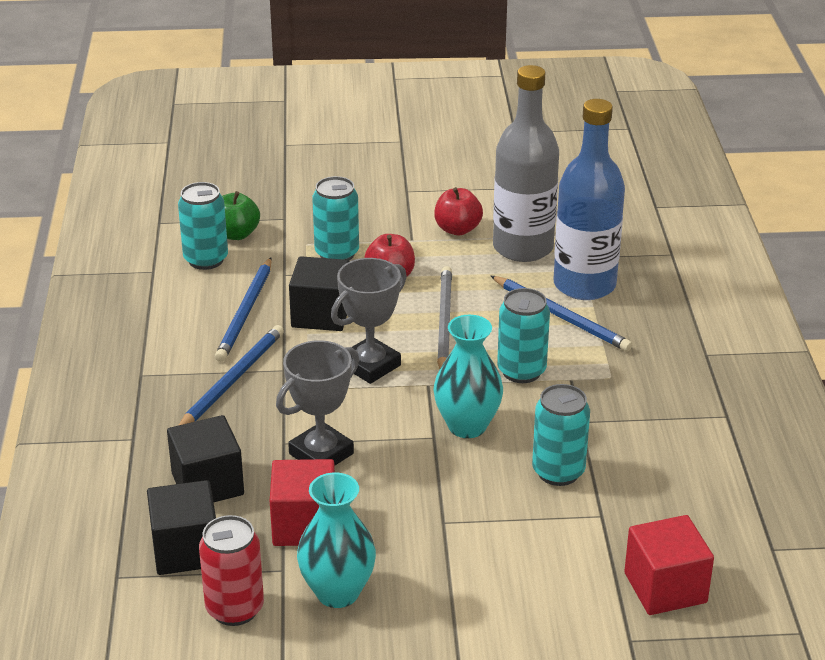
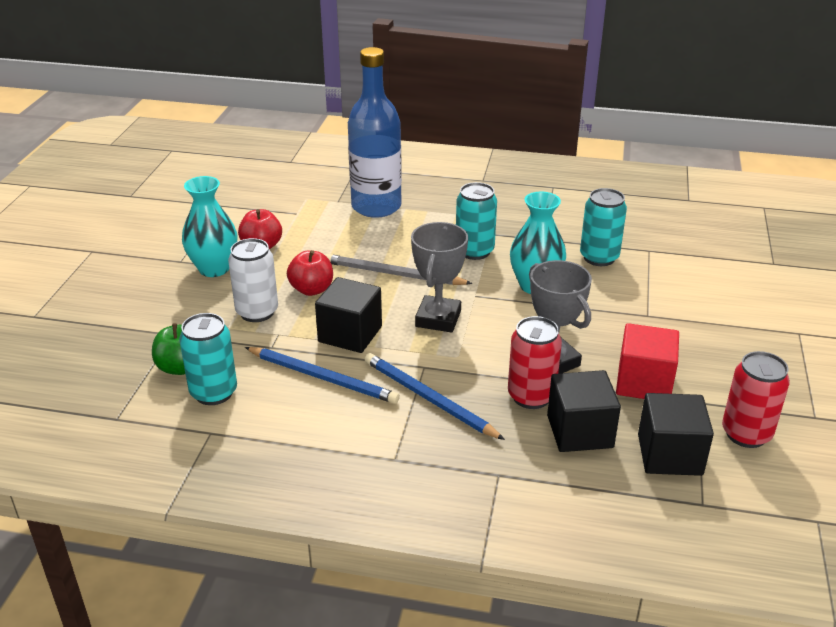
camera: 75 degrees left, 0 degrees up
turquoise vase [297,472,376,608] -> turquoise vase moved to [182,176,237,277]
turquoise can [312,176,359,261] -> white can [228,238,278,322]
grey trophy [331,258,407,384] -> grey trophy turned 45 degrees clockwise [411,222,468,332]
blue pencil [491,276,633,352] -> none
grey bottle [493,65,559,262] -> none
red cube [624,515,714,615] -> none
none -> red can [508,316,562,409]

